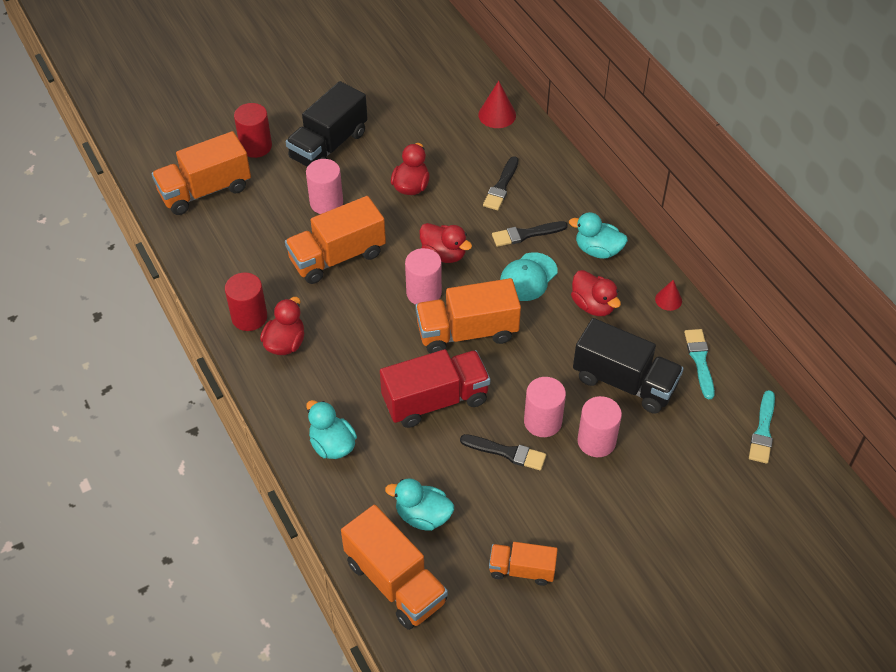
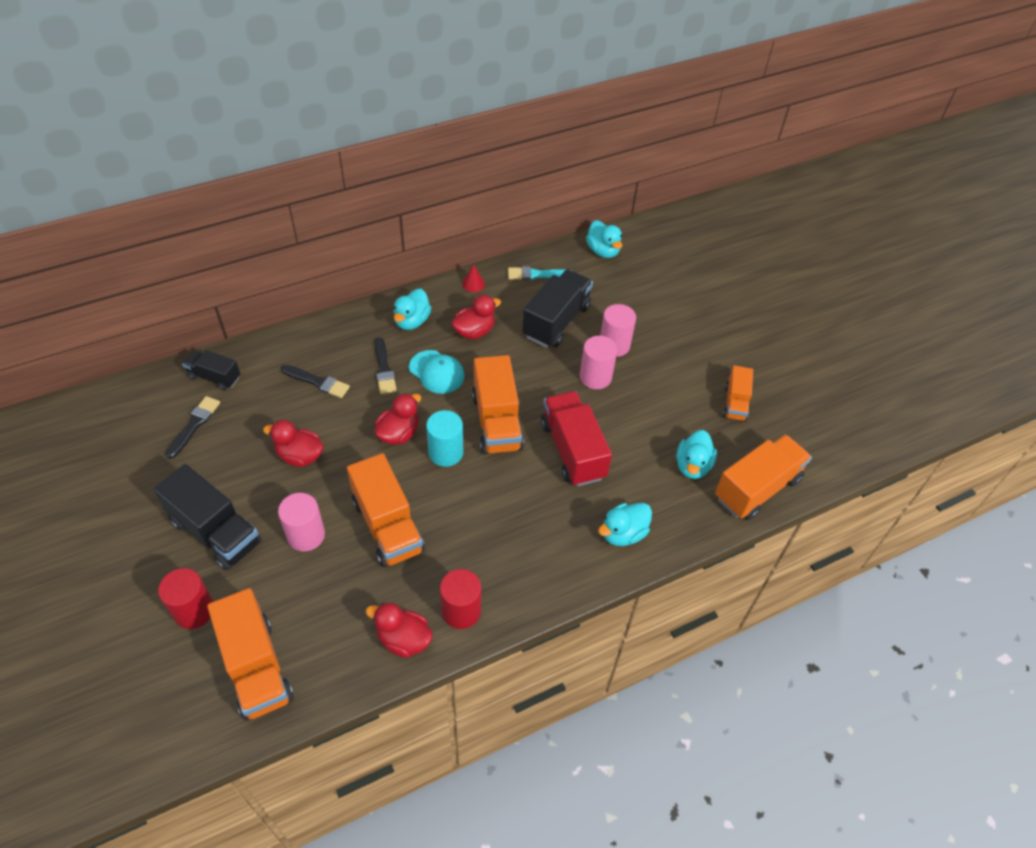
camera: 90 degrees left, 0 degrees up
red duck [260,297,305,355] -> red duck moved to [366,602,433,658]
pink cylinder [405,248,442,305] -> turquoise cylinder [426,410,463,467]
black brush [460,434,546,471] -> black brush moved to [165,396,220,459]
red cone [478,81,516,128] -> black truck [182,350,240,391]
turquoise brush [749,390,775,464] -> turquoise duck [586,220,622,258]

